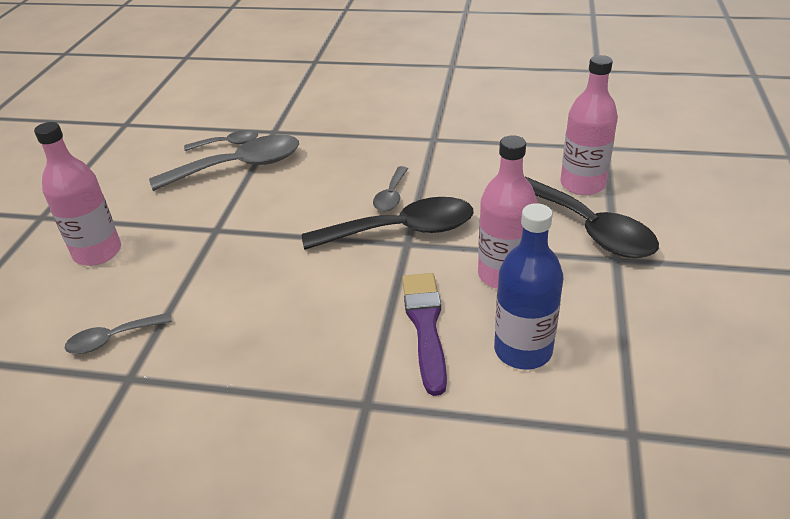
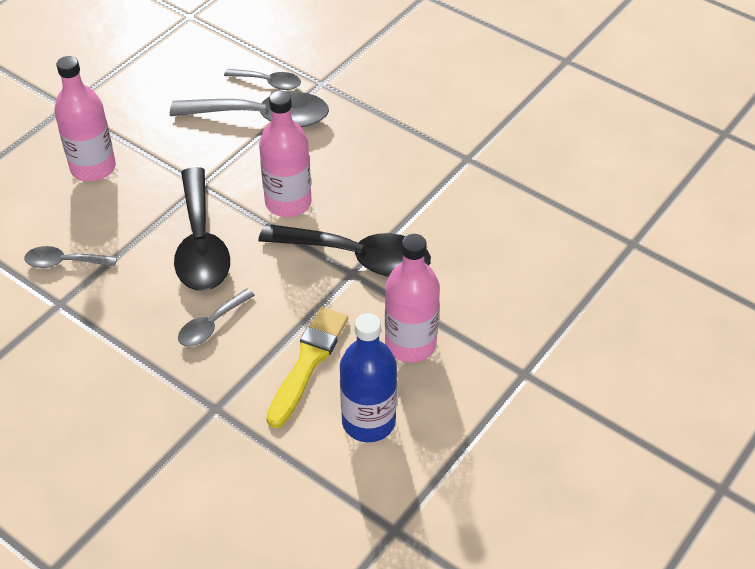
camera: 25 degrees right, 10 degrees up
grey spoon [373,166,408,211] -> grey spoon moved to [178,289,255,347]
purple brush [402,273,447,396] -> yellow brush [266,307,348,428]
black spoon [525,176,659,258] -> black spoon moved to [174,167,230,291]
pink bottle [560,55,618,195] -> pink bottle moved to [259,91,312,217]

